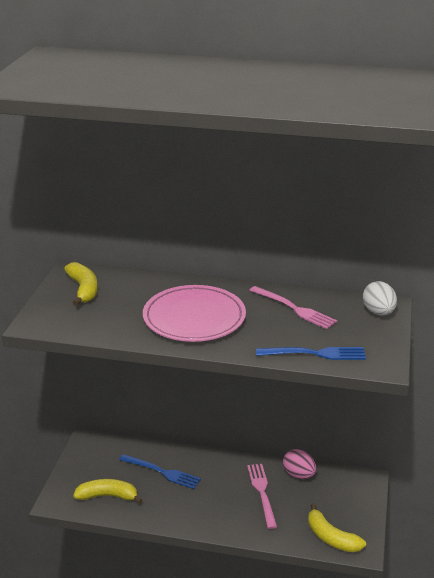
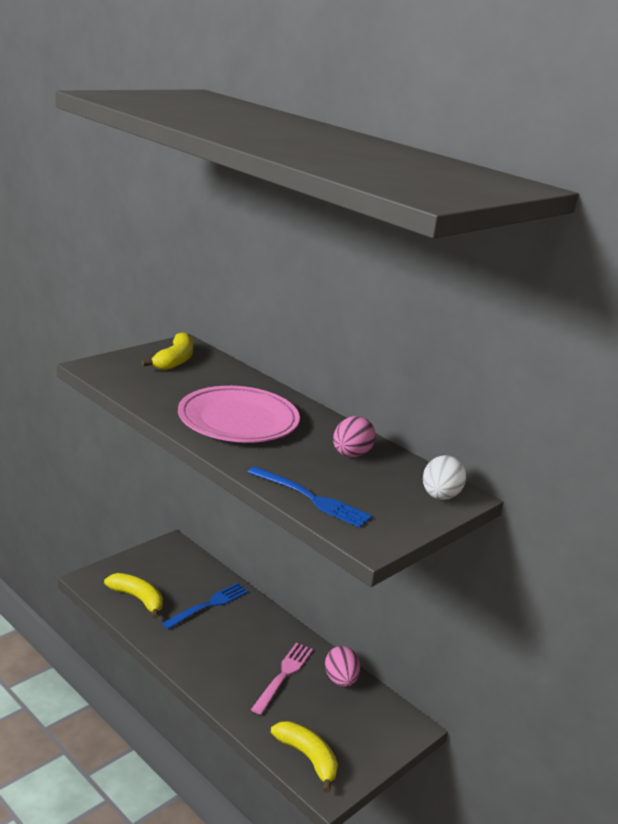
camera: 30 degrees right, 5 degrees down
blue fork [119,454,201,489] -> blue fork turned 105 degrees counterclockwise [162,583,249,629]
pink fork [249,286,337,329] -> pink egg [333,416,376,457]
yellow banana [308,503,366,552] -> yellow banana turned 150 degrees clockwise [271,721,338,793]

